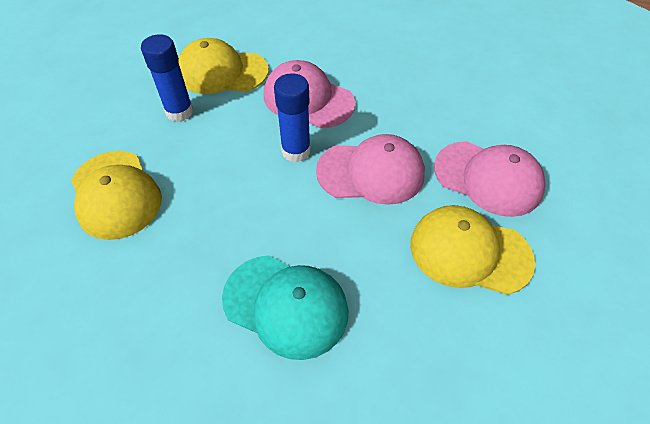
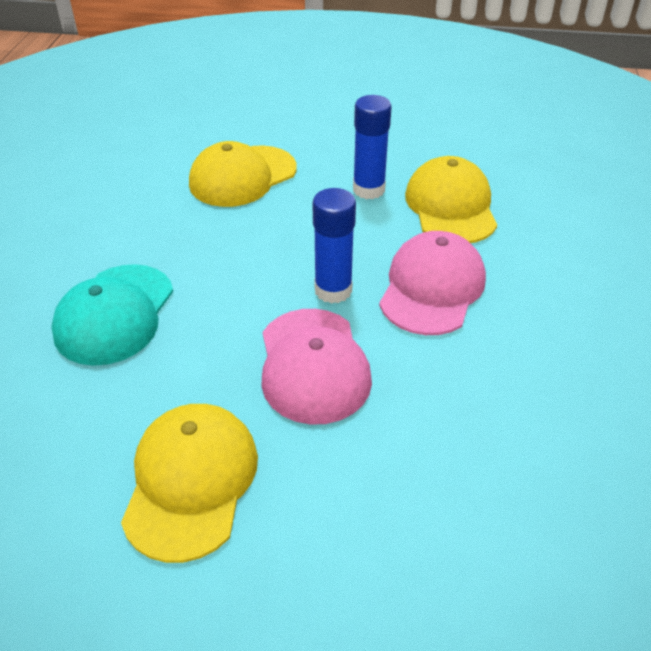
camera: 80 degrees right, 10 degrees down
pink cap [434,141,546,217] -> none

